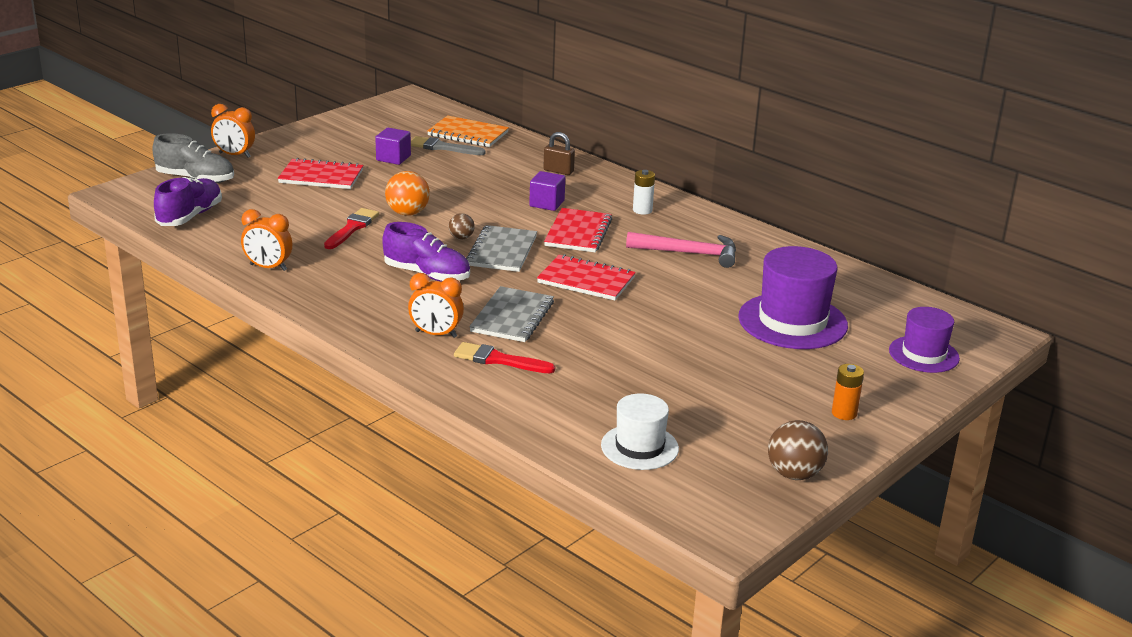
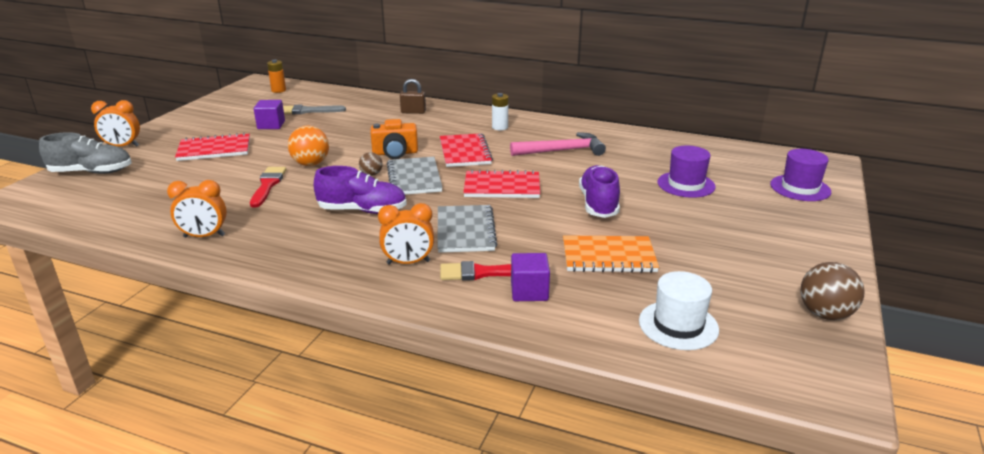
camera: 20 degrees left, 0 degrees up
purple shoe [154,177,222,226] -> purple shoe moved to [579,165,620,218]
orange notebook [427,115,509,147] -> orange notebook moved to [563,235,659,273]
purple cube [529,171,565,211] -> purple cube moved to [511,253,550,301]
purple hat [738,246,848,349] -> purple hat [657,145,716,198], size x0.62
orange battery [832,364,864,420] -> orange battery moved to [267,59,286,93]
none -> orange camera [371,119,418,159]

